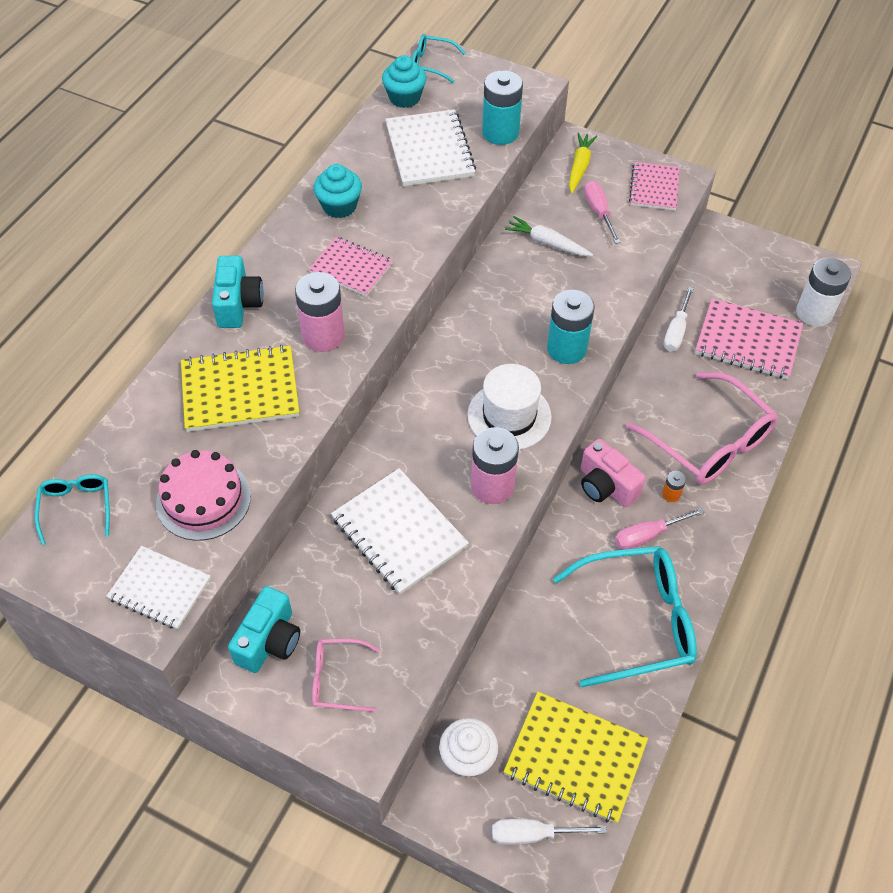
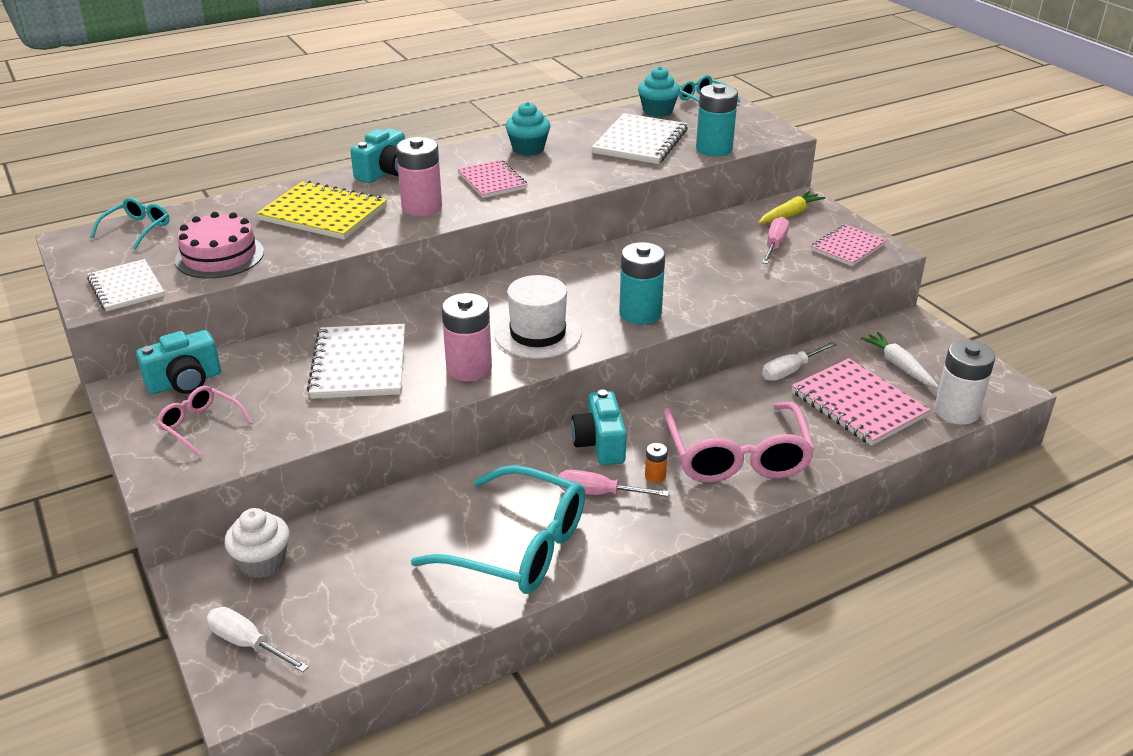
camera: 35 degrees right, 20 degrees down
yellow notebook [504,692,648,824] -> none
white carrot [505,216,593,256] -> white carrot moved to [861,332,939,388]
pink camera [581,439,646,507] -> turquoise camera [571,390,627,465]

